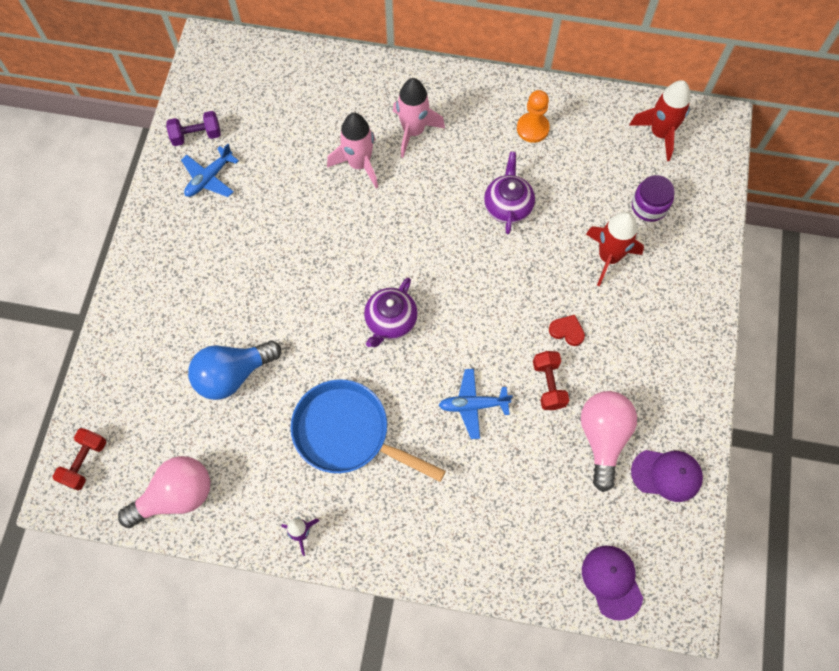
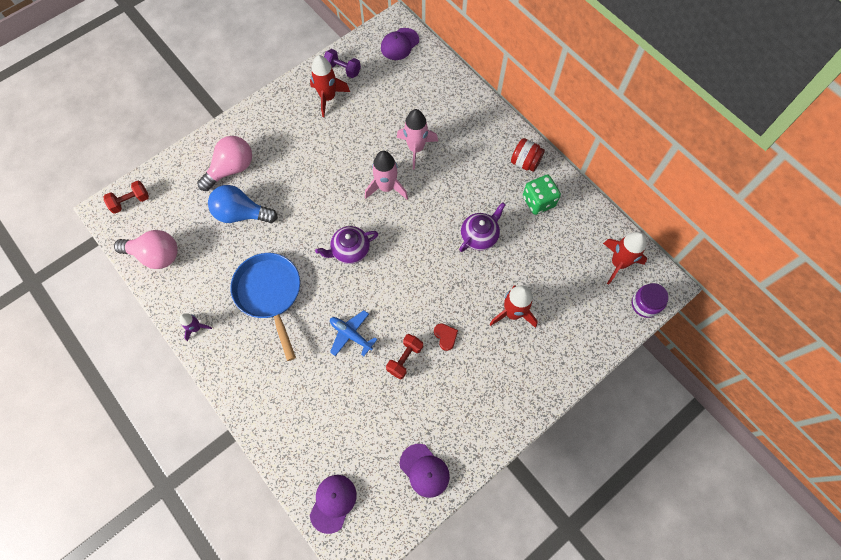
camera: 40 degrees right, 0 degrees up
blue plane [181,144,239,197] -> red rocket [310,55,350,117]
pink rocket [393,78,445,158] -> pink rocket moved to [365,151,408,199]
orange pawn [517,90,550,143] -> green dice [523,175,561,215]
pink light bulb [581,391,637,492] -> pink light bulb moved to [197,136,252,191]
purple jar [632,175,674,222] -> purple jar moved to [632,283,669,318]
none -> purple cap [381,28,419,60]
none -> red jar [511,138,545,172]

